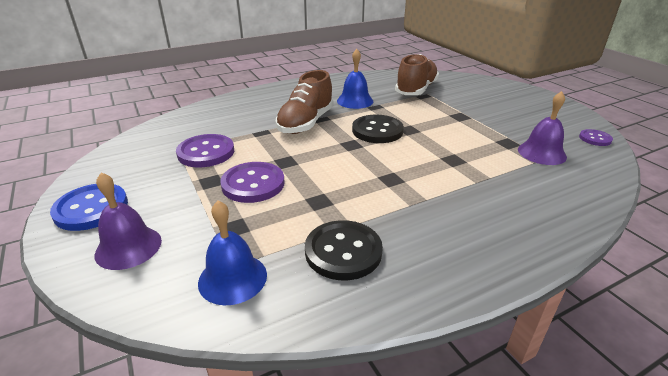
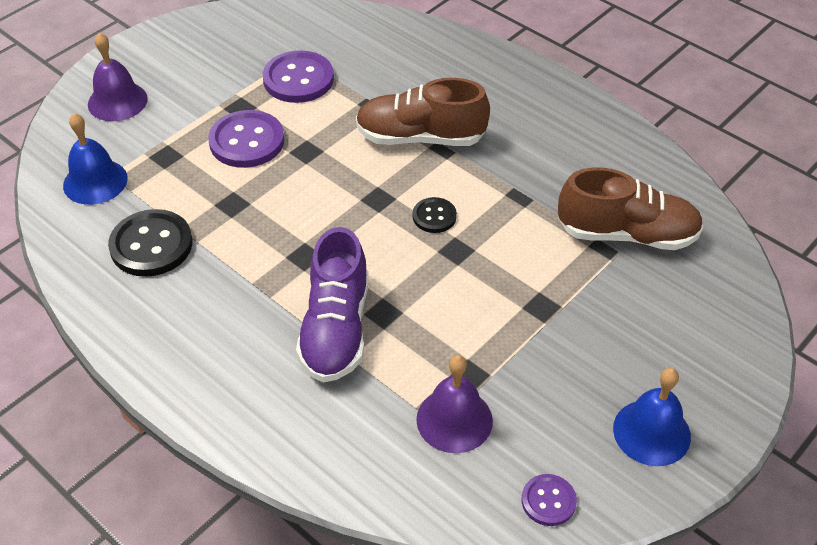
camera: 70 degrees right, 15 degrees up
blue button [50,184,128,231] -> none
blue bell [337,49,373,109] -> blue bell moved to [613,368,691,466]
black button [352,115,404,143] -> black button [413,197,457,233], size x0.55
none -> purple shoe [296,227,368,382]

